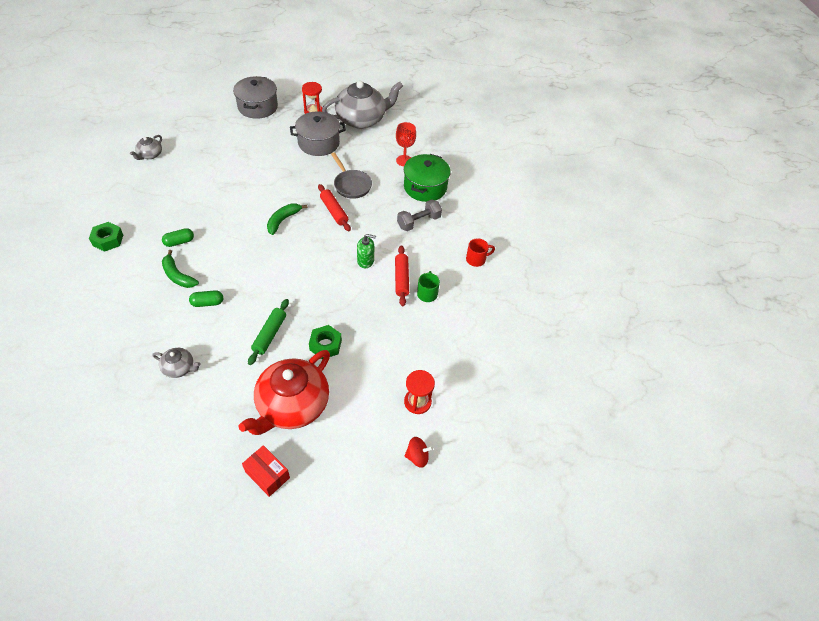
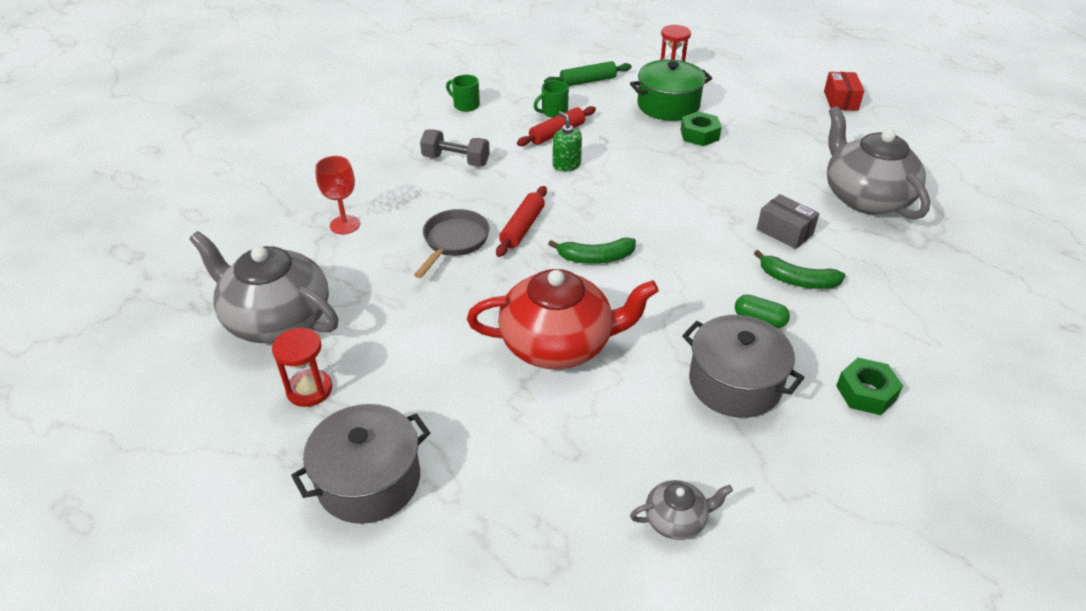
camera: 125 degrees left, 10 degrees down
grey teapot [153,348,201,378] -> grey teapot [827,106,930,220], size x2.17
green banana [162,250,199,288] -> green banana turned 105 degrees clockwise [754,250,846,289]
green capsule [189,290,223,307] -> grey box [757,194,819,249]
red teapot [239,350,330,435] -> red teapot moved to [467,269,659,369]
green rolling pin [248,299,289,365] -> green rolling pin moved to [544,61,632,86]
grey pot [290,111,346,156] -> grey pot moved to [682,315,804,418]
green pot [404,154,451,202] -> green pot moved to [630,59,712,121]
red spinning top [404,437,433,468] -> none
red mug [466,238,495,267] -> green mug [446,75,480,112]

